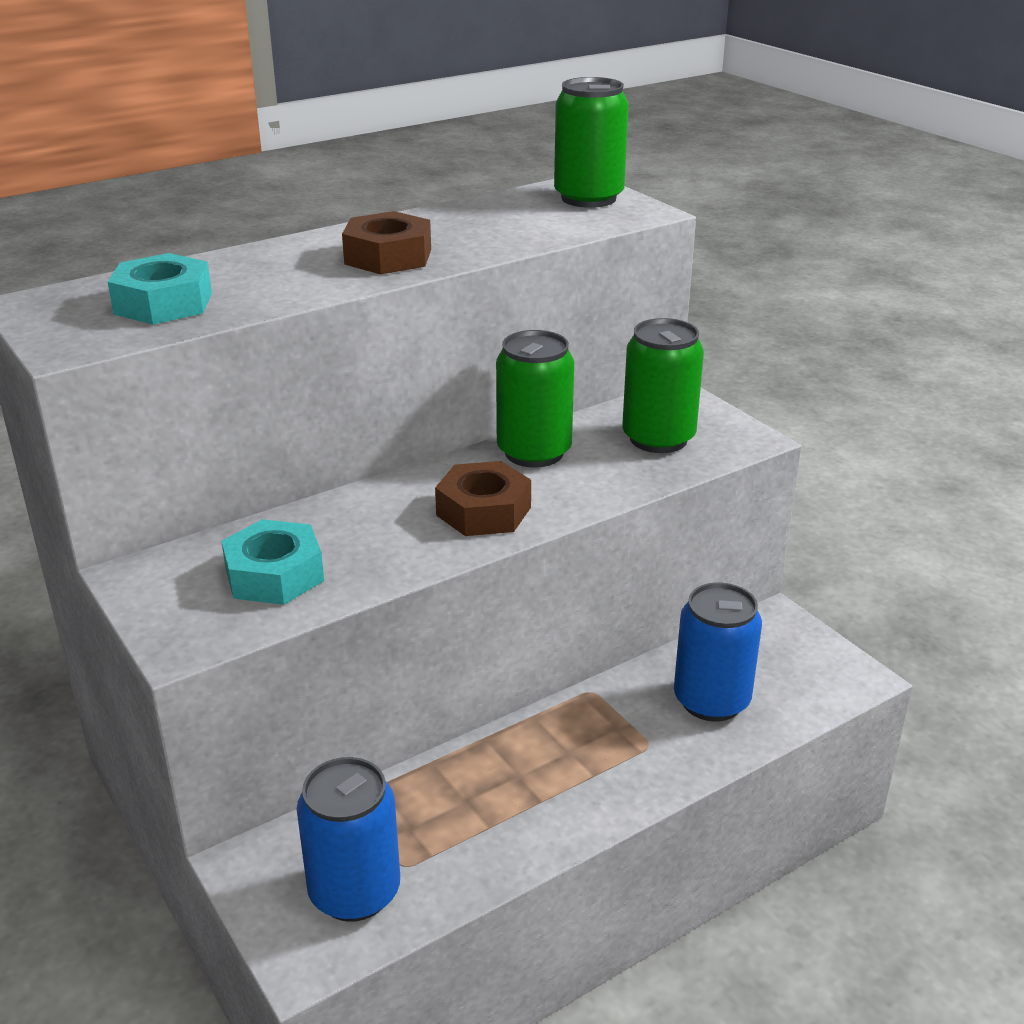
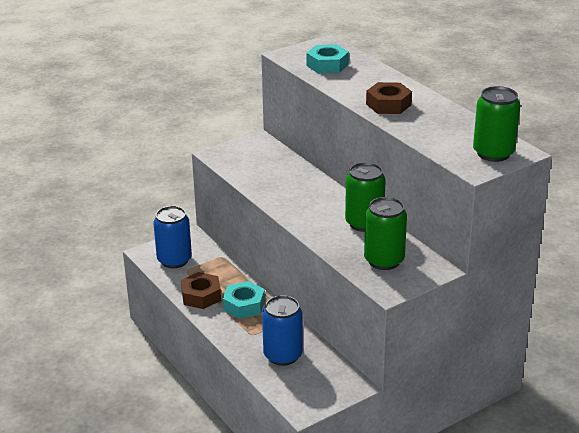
camera: 90 degrees right, 0 degrees up
turquoise nut [221,519,324,605] -> turquoise nut moved to [222,281,265,319]
brown nut [435,461,531,536] -> brown nut moved to [181,272,221,309]

